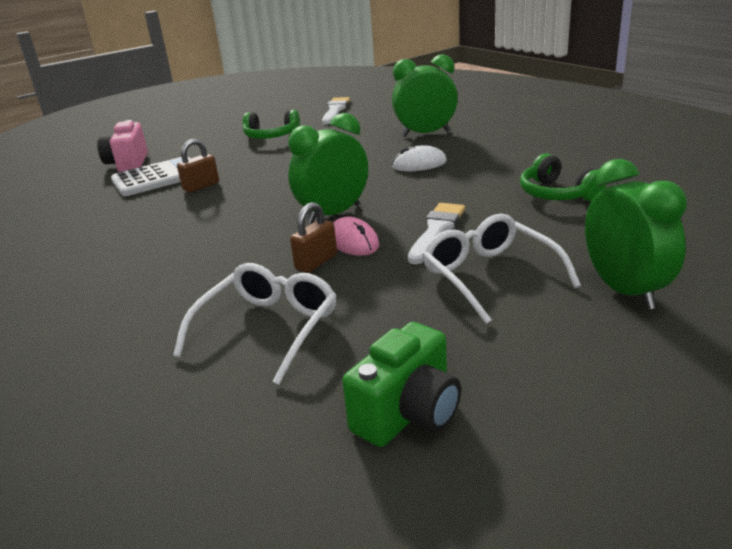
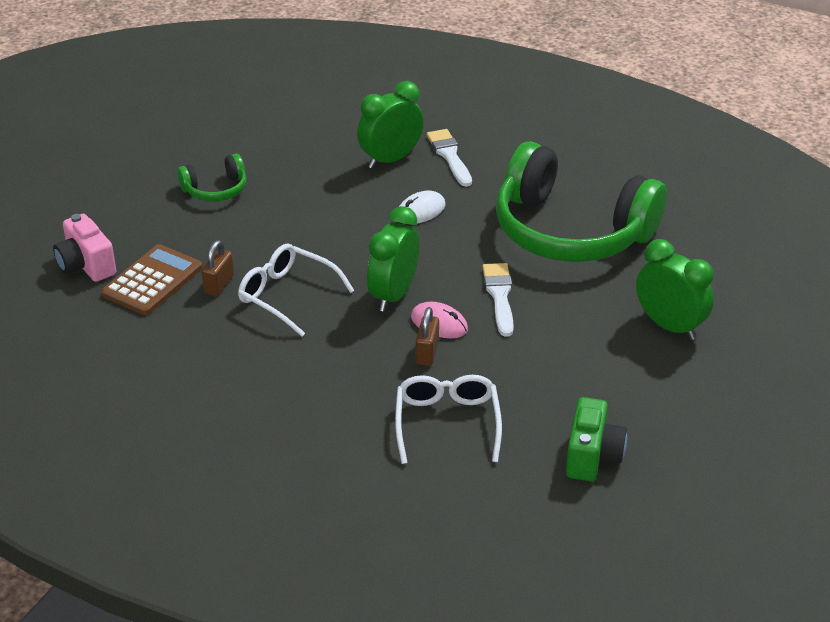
camera: 30 degrees left, 10 degrees up
white calculator [111,156,191,196] -> brown calculator [101,244,202,315]
white brush [322,97,350,124] -> white brush moved to [427,129,472,187]
white glasses [423,214,581,324] -> white glasses moved to [238,244,355,336]
green headphones [520,153,607,201] -> green headphones [496,141,667,262], size x2.32

